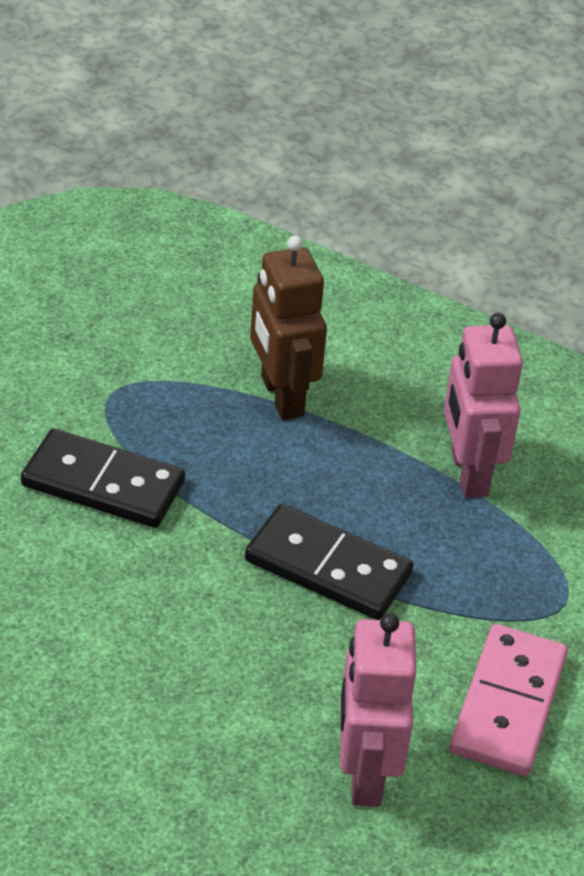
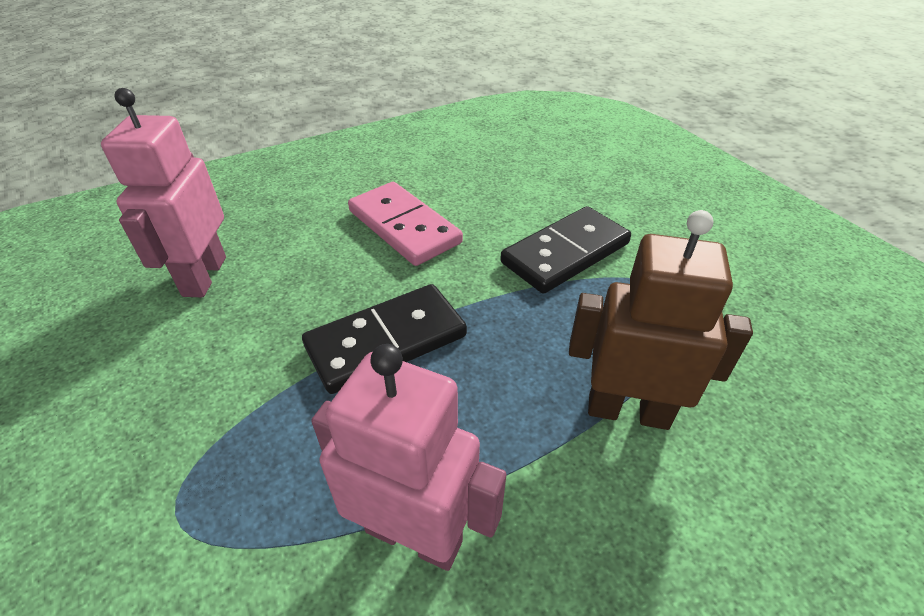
camera: 125 degrees right, 0 degrees up
pink robot [340,613,416,807] -> pink robot turned 120 degrees counterclockwise [101,88,226,297]
pink domino [450,624,568,776] -> pink domino moved to [348,182,463,266]

